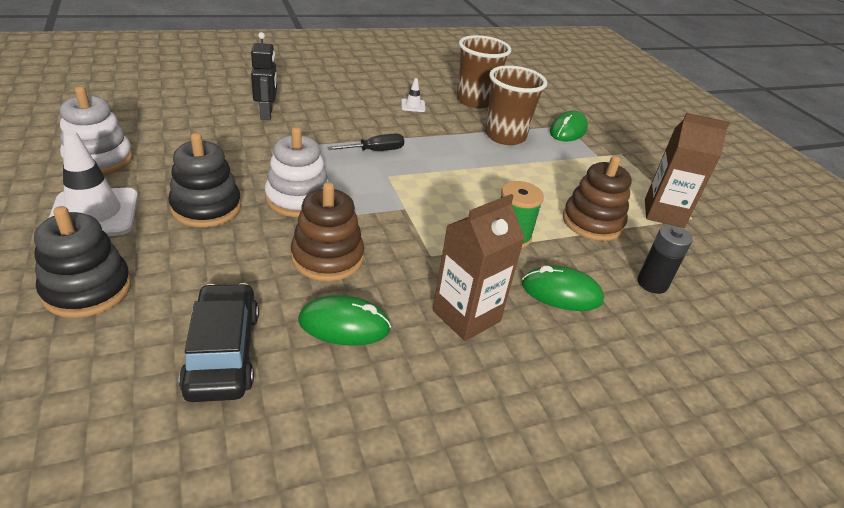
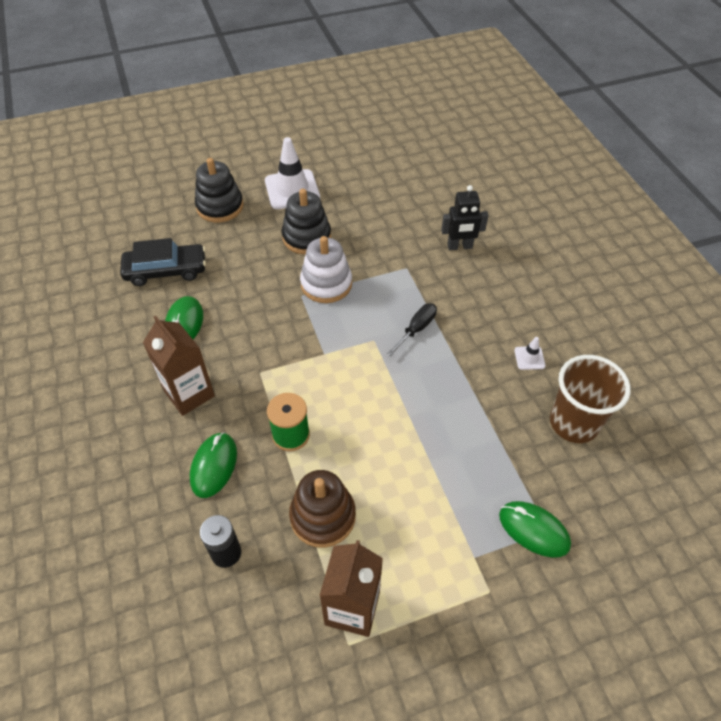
camera: 95 degrees right, 15 degrees up
white stacking toy [60,86,133,175] -> none
brown stacking toy [291,182,364,281] -> none
black screwdriver [327,134,404,151] -> black screwdriver turned 120 degrees counterclockwise [387,303,437,356]
brown cup [485,65,547,145] -> none

